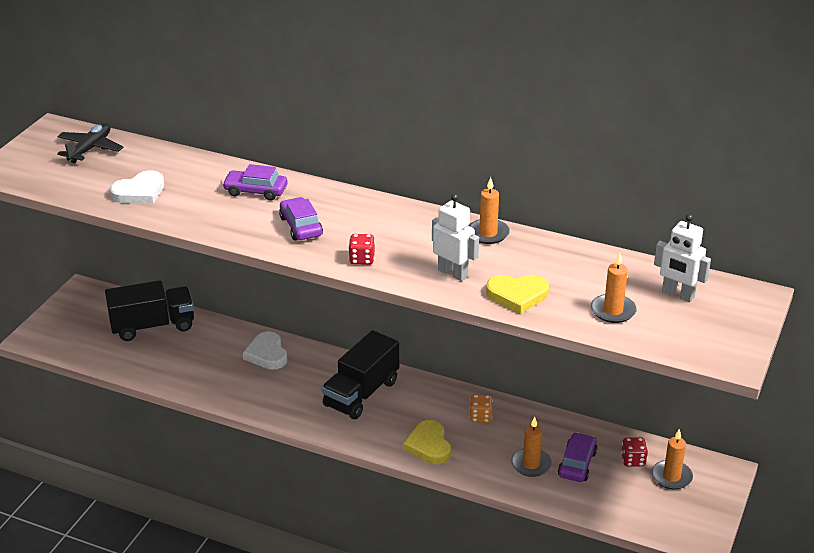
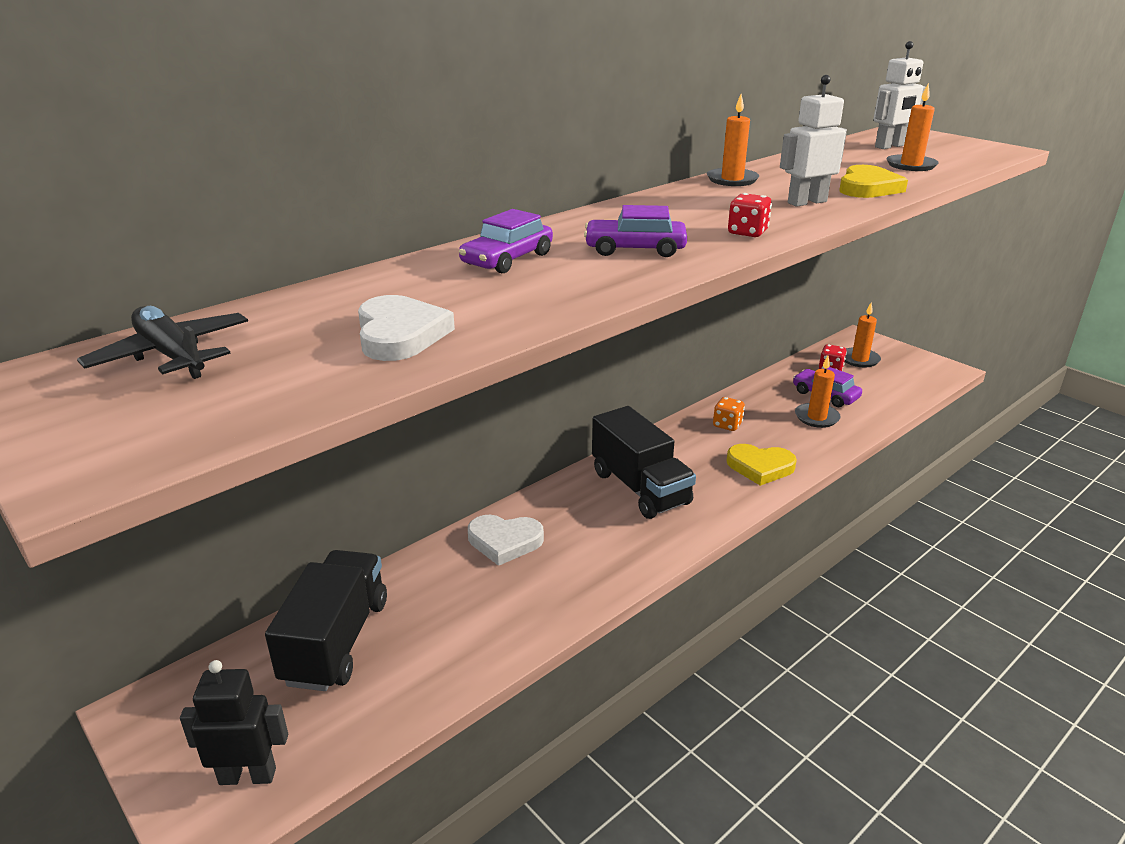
camera: 65 degrees left, 5 degrees down
none -> black robot [180,660,288,785]

